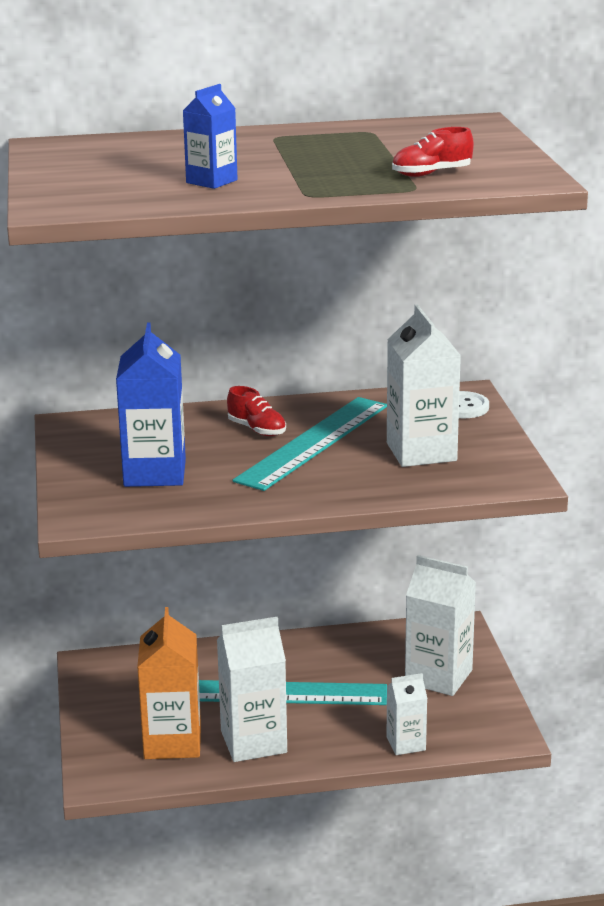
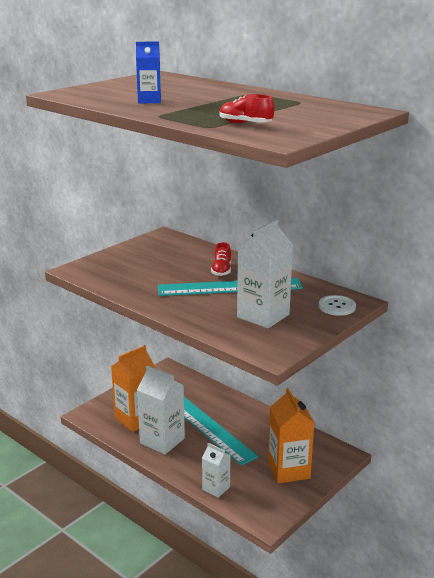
camera: 50 degrees right, 0 degrees up
blue carton [116,323,186,487] -> none
white carton [405,555,476,696] -> orange carton [268,388,314,483]

